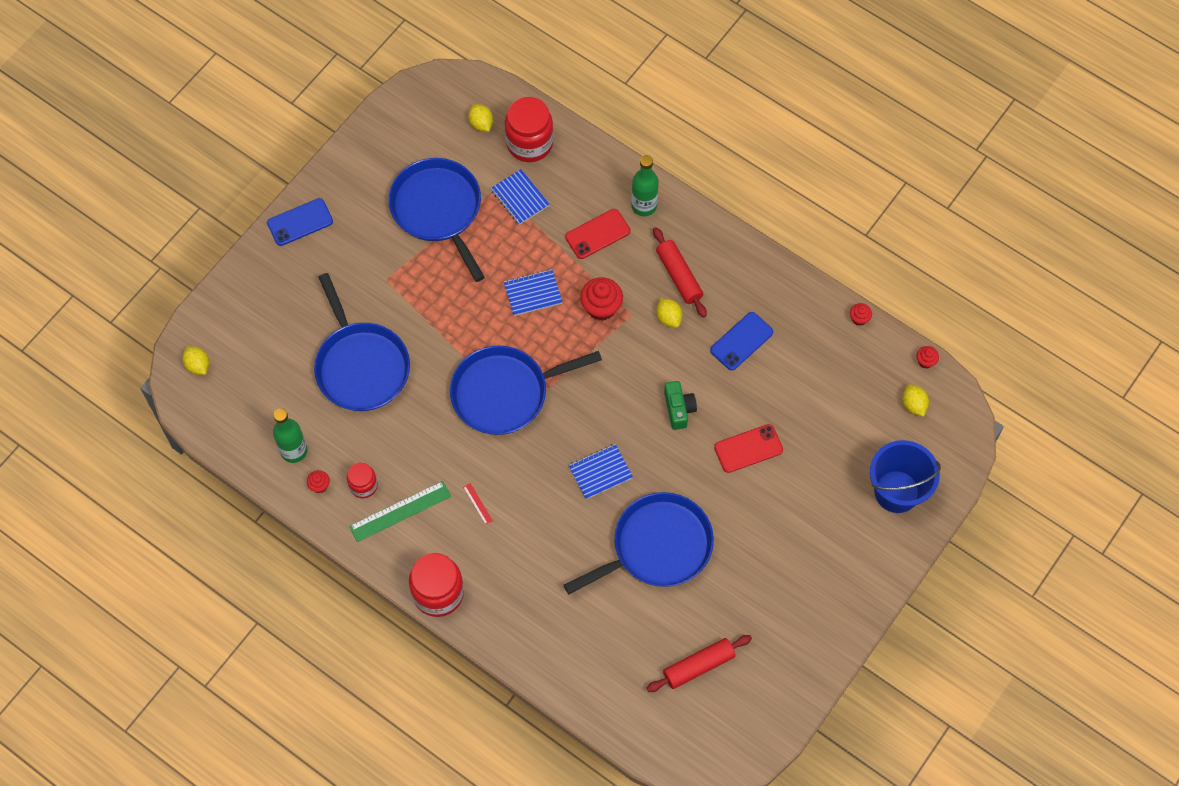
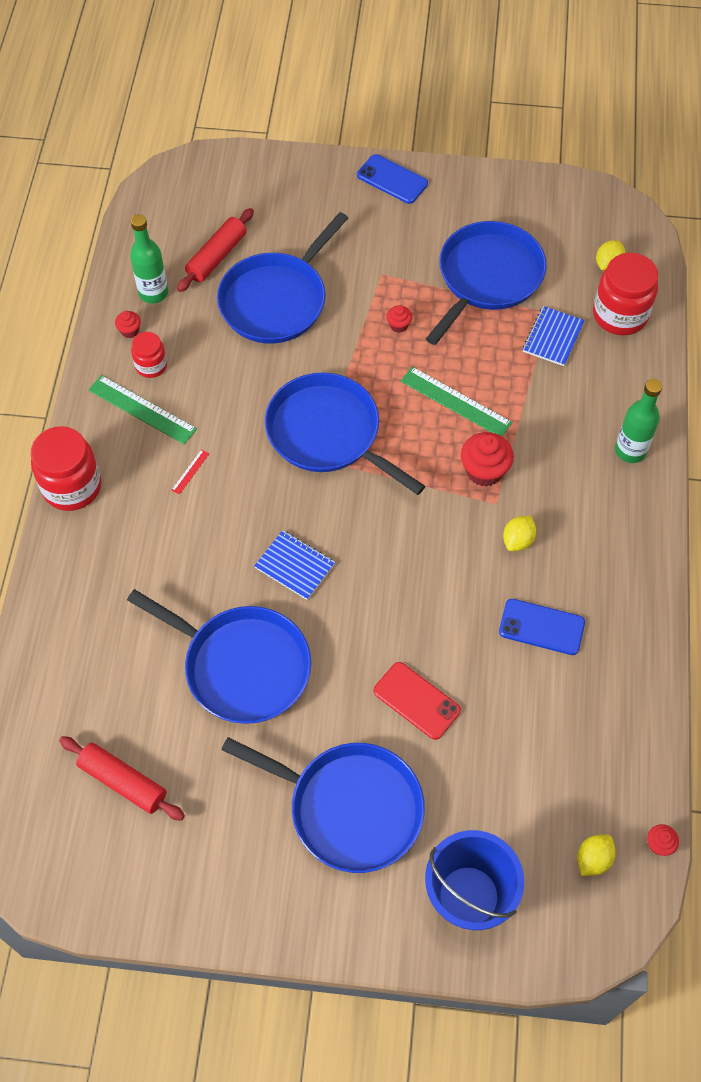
camera: 60 degrees right, 5 degrees down
yellow lemon [182,346,209,375] -> none
blue notebook [504,269,562,316] -> green ruler [401,367,512,436]
red phone [565,209,630,259] -> none
red rolling pin [653,227,707,317] -> red rolling pin moved to [177,208,254,292]
green camera [664,381,697,430] -> none
red cupcake [850,303,872,326] -> red cupcake moved to [387,305,412,333]
none -> blue pan [221,737,425,873]

